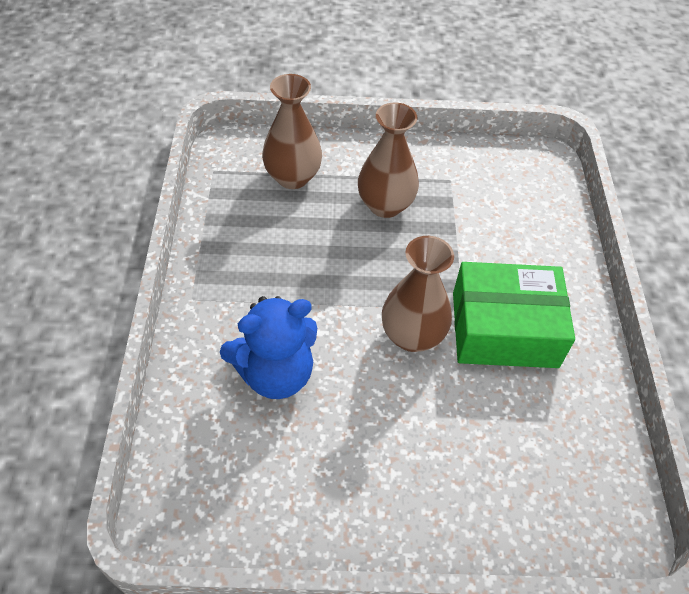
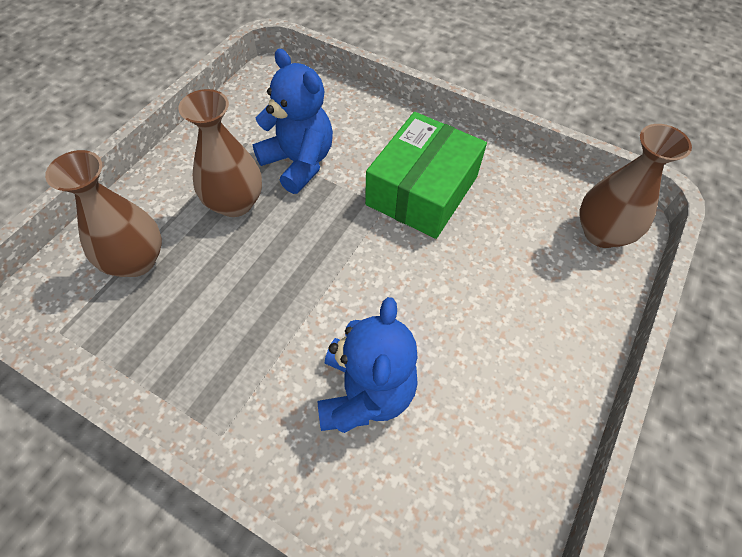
camera: 60 degrees left, 5 degrees up
brown vase [382,236,454,352] -> brown vase moved to [580,124,692,248]
none -> blue teddy bear [253,49,333,194]

